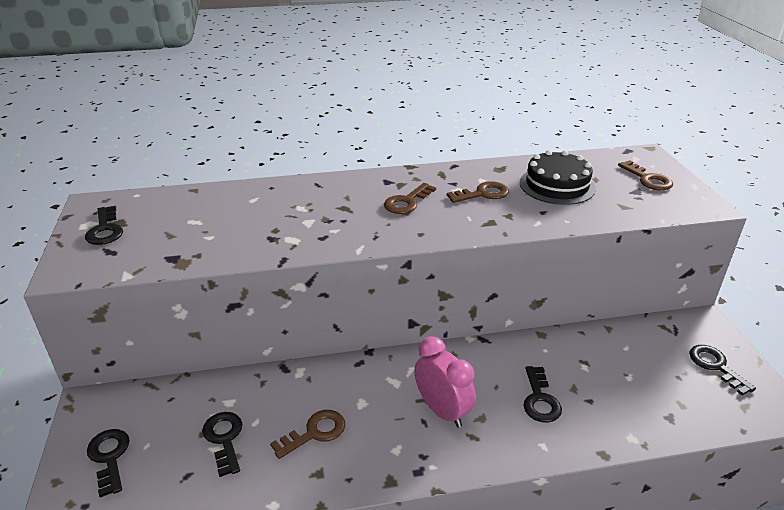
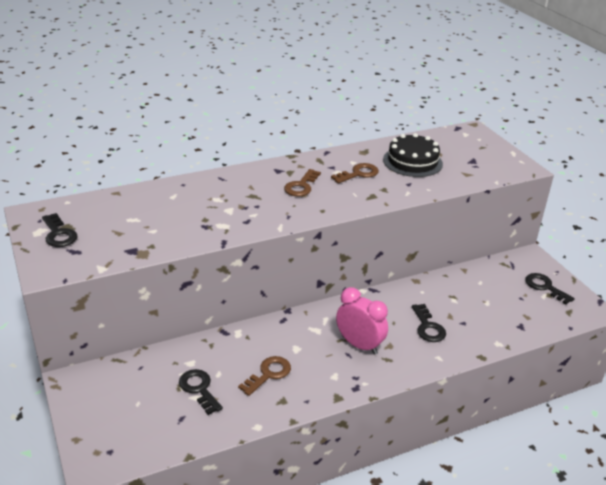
camera: 15 degrees left, 0 degrees up
black key [87,429,130,497] -> none
brown key [618,160,673,190] -> none

